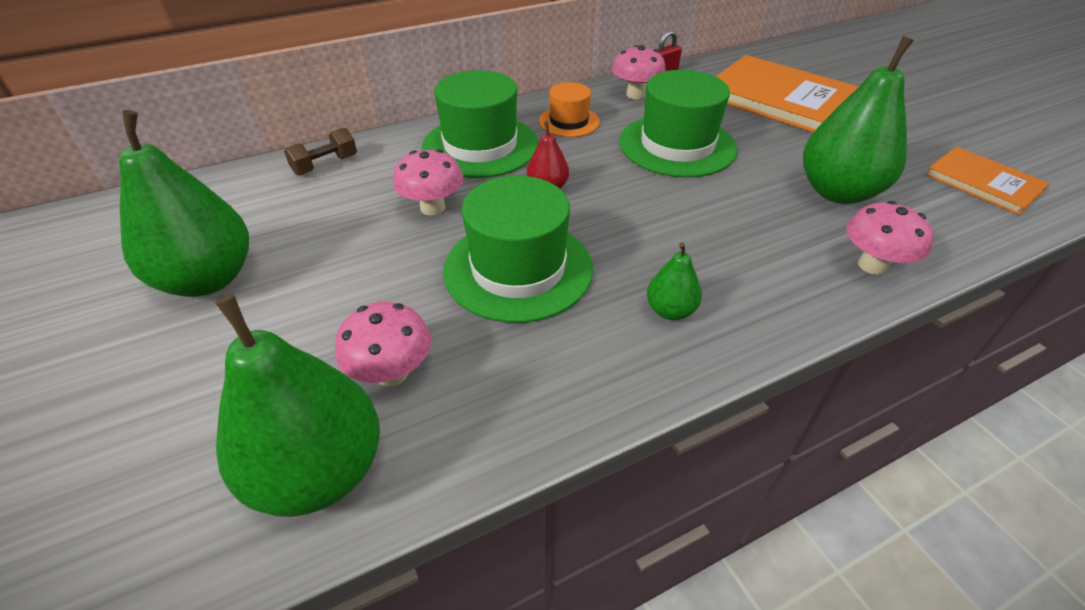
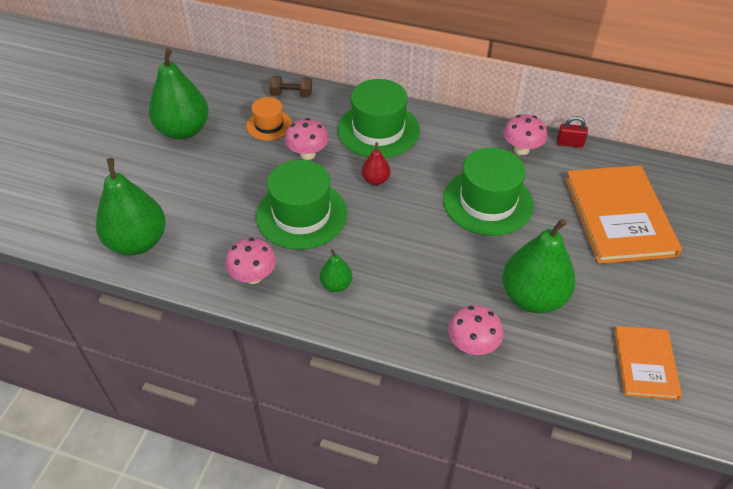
camera: 45 degrees right, 5 degrees up
pink mushroom [335,302,431,387] -> pink mushroom moved to [225,238,276,284]
orange hat [539,82,600,137] -> orange hat moved to [246,97,292,140]

